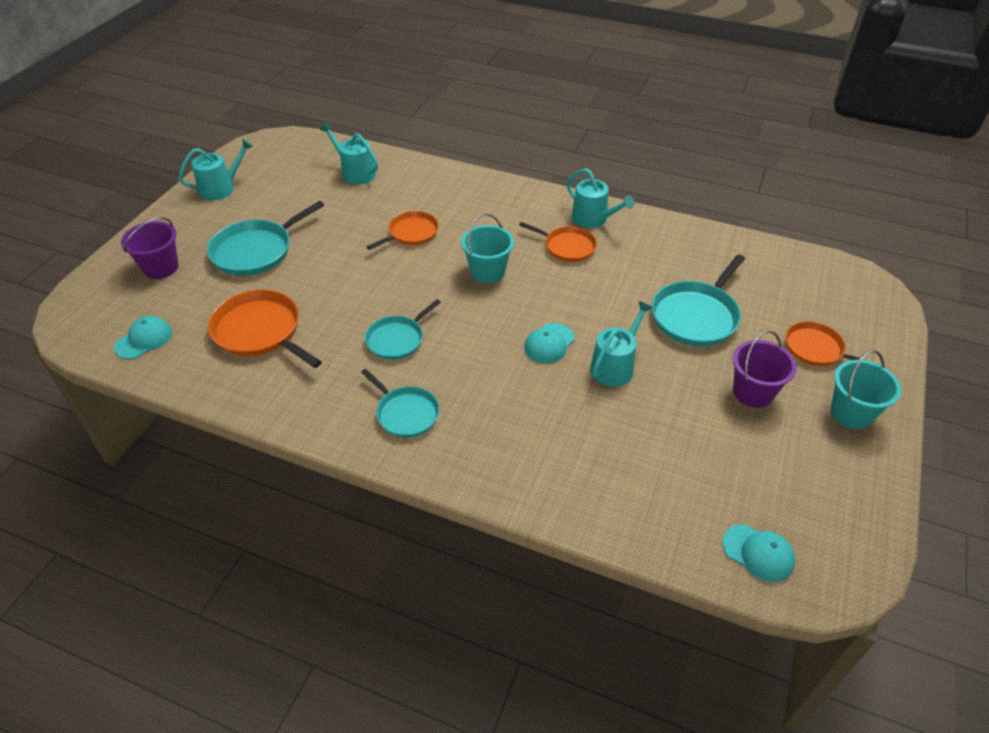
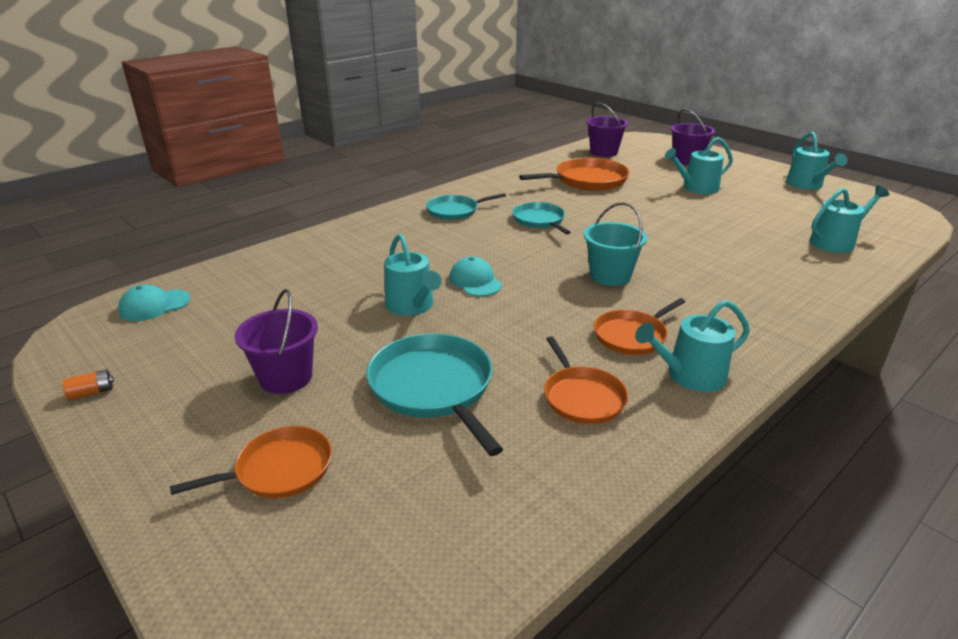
camera: 115 degrees right, 15 degrees down
turquoise cap [114,316,172,359] -> purple bucket [586,102,628,157]
turquoise pan [207,201,324,276] -> turquoise watering can [665,137,733,194]
orange pan [367,211,439,250] -> orange pan moved to [544,336,628,424]
turquoise bucket [831,350,901,429] -> none
none -> orange battery [63,369,114,400]

